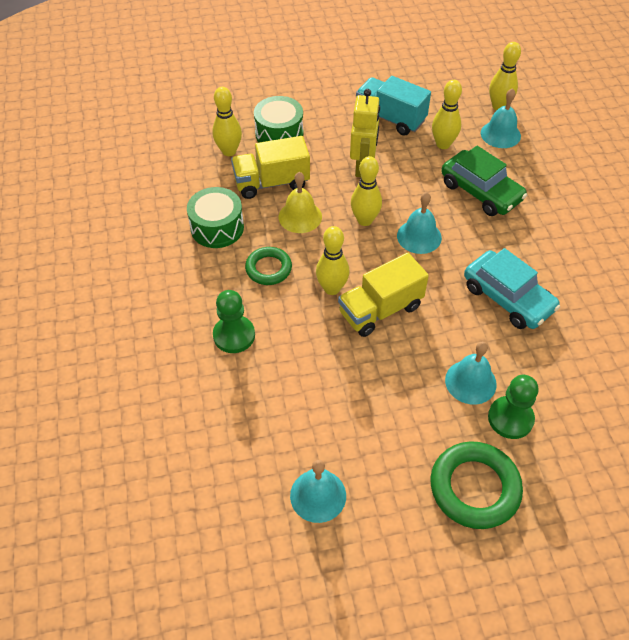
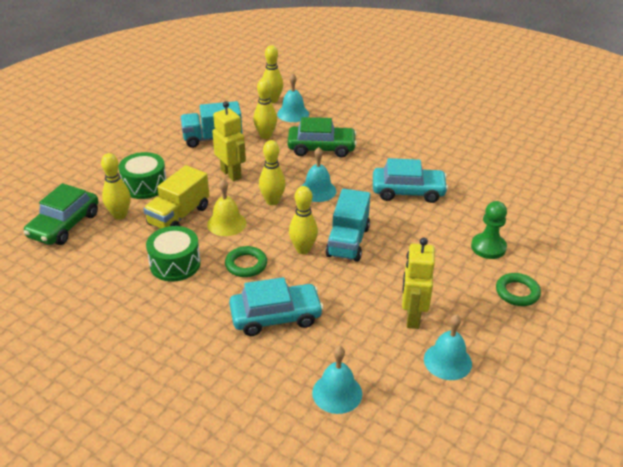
camera: 45 degrees left, 15 degrees down
green pawn [213,290,255,353] -> turquoise car [229,277,324,336]
yellow truck [338,253,429,337] -> turquoise truck [325,189,370,262]
green ring [430,441,523,529] -> green ring [496,273,541,306], size x0.62
turquoise bell [445,342,497,405] -> turquoise bell moved to [312,346,362,414]
none -> green car [24,183,98,245]
none -> yellow robot [402,238,435,329]

